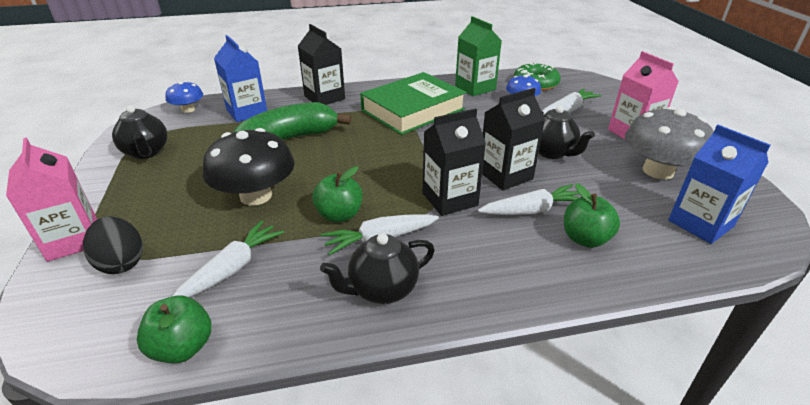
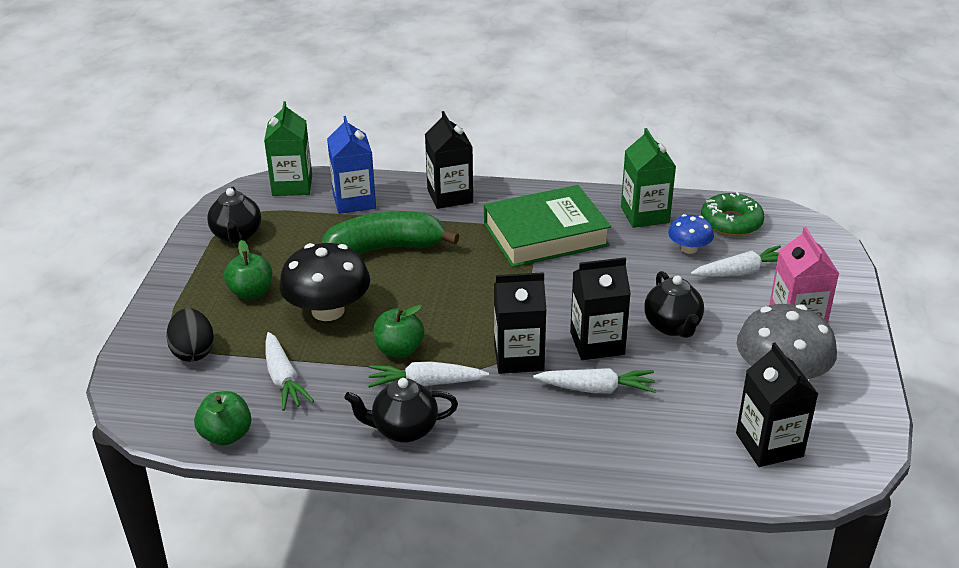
camera: 20 degrees right, 0 degrees up
pink carton [6,137,98,262] -> none
blue mushroom [165,81,203,113] -> green carton [264,101,312,196]
white carrot [173,220,284,297] -> white carrot turned 105 degrees clockwise [266,332,314,411]
green apple [564,183,620,248] -> green apple moved to [224,240,272,300]
blue carton [668,125,770,244] -> black carton [736,343,818,467]

